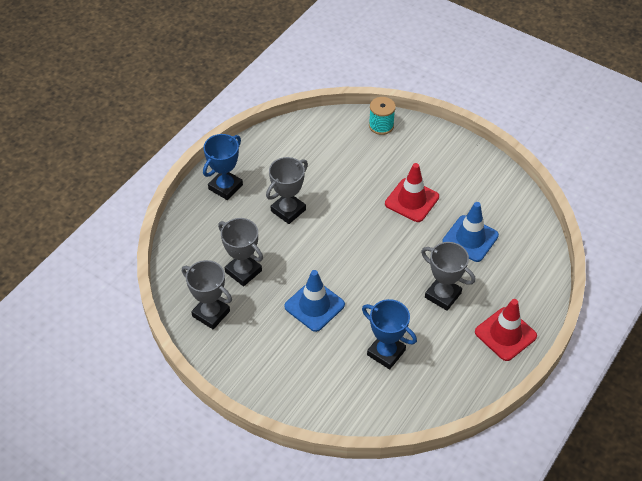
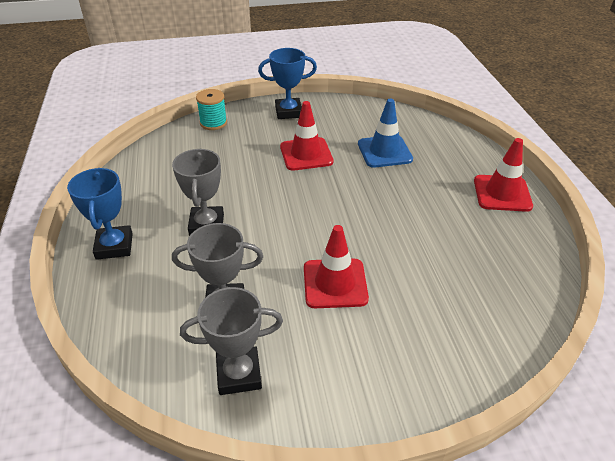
camera: 45 degrees left, 10 degrees down
blue traffic cone [284,270,345,332] -> red traffic cone [304,225,369,308]
blue trophy [362,299,417,369] -> blue trophy moved to [258,48,317,119]
grey trophy [421,242,475,311] -> none

